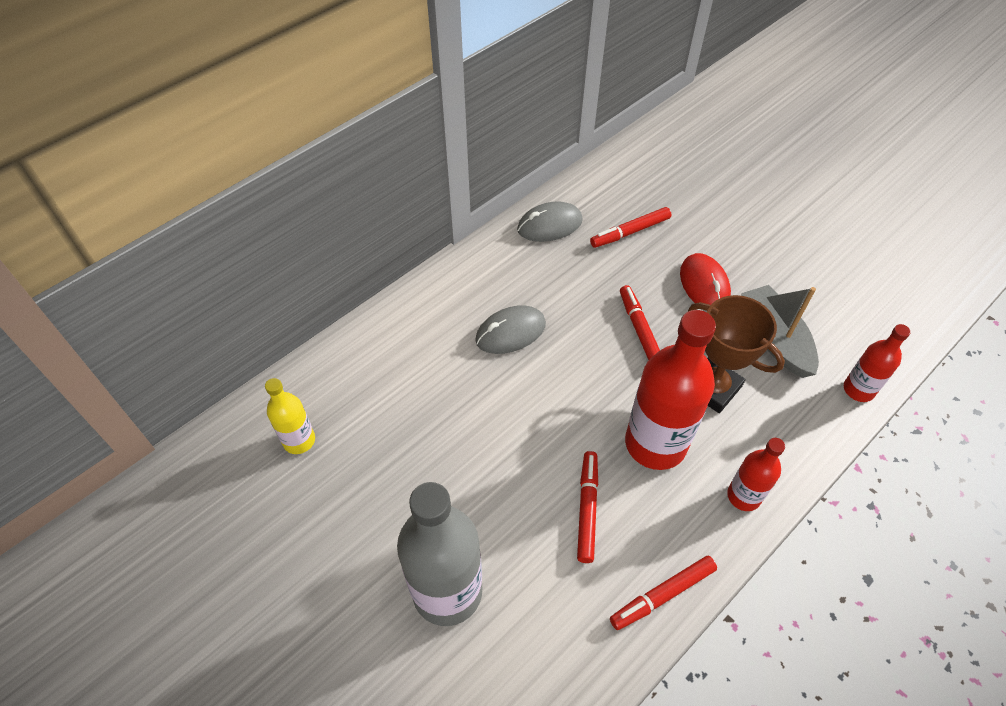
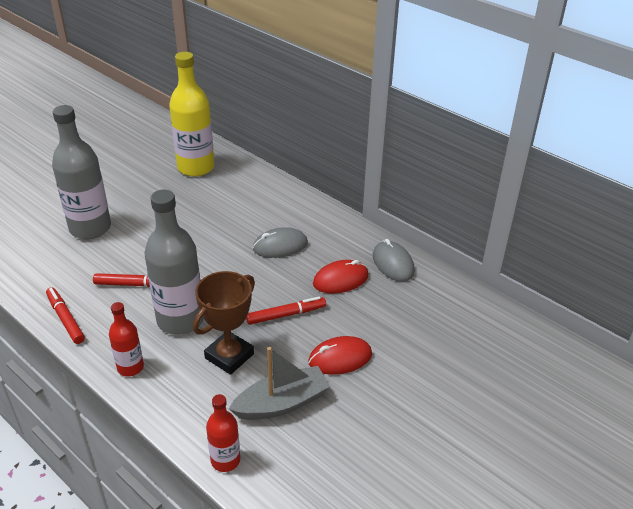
camera: 85 degrees right, 15 degrees down
yellow bottle [265,378,315,454] -> yellow bottle [169,52,215,177], size x1.90
grey mouse [475,305,546,354] -> grey mouse turned 75 degrees counterclockwise [253,227,308,258]
red marker [590,207,671,248] -> none
red bottle [625,310,716,470] -> grey bottle [145,190,204,335]
none -> red mouse [313,260,369,294]

